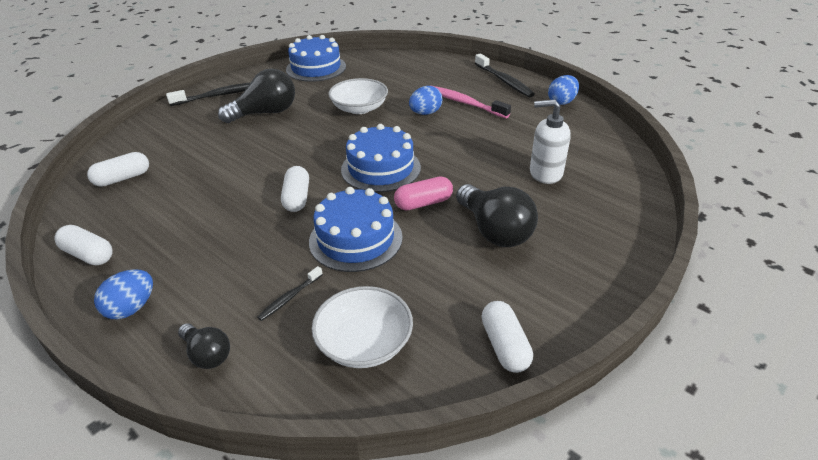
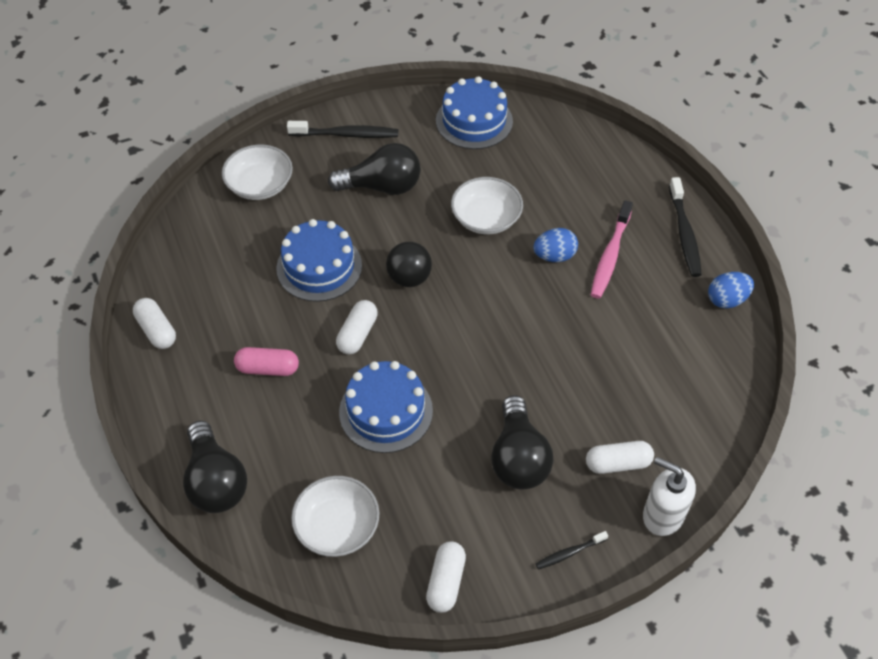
camera: 25 degrees right, 15 degrees up
white capsule [87,152,149,187] -> white capsule moved to [586,441,654,474]
blue egg [94,269,153,319] -> none
black light bulb [178,323,230,369] -> black light bulb [183,421,247,513], size x1.80
black toothbrush [257,266,323,321] -> black toothbrush moved to [536,531,608,570]
blue cake [341,124,421,192] -> blue cake moved to [276,219,362,302]
pink capsule [394,176,453,210] -> pink capsule moved to [234,347,299,376]
pink toothbrush [430,85,511,118] -> pink toothbrush turned 135 degrees counterclockwise [591,200,633,299]
white soap dispenser [530,99,571,184] -> white soap dispenser moved to [643,457,696,536]
none -> white bowl [222,145,293,200]
none -> black ball [386,242,432,287]

